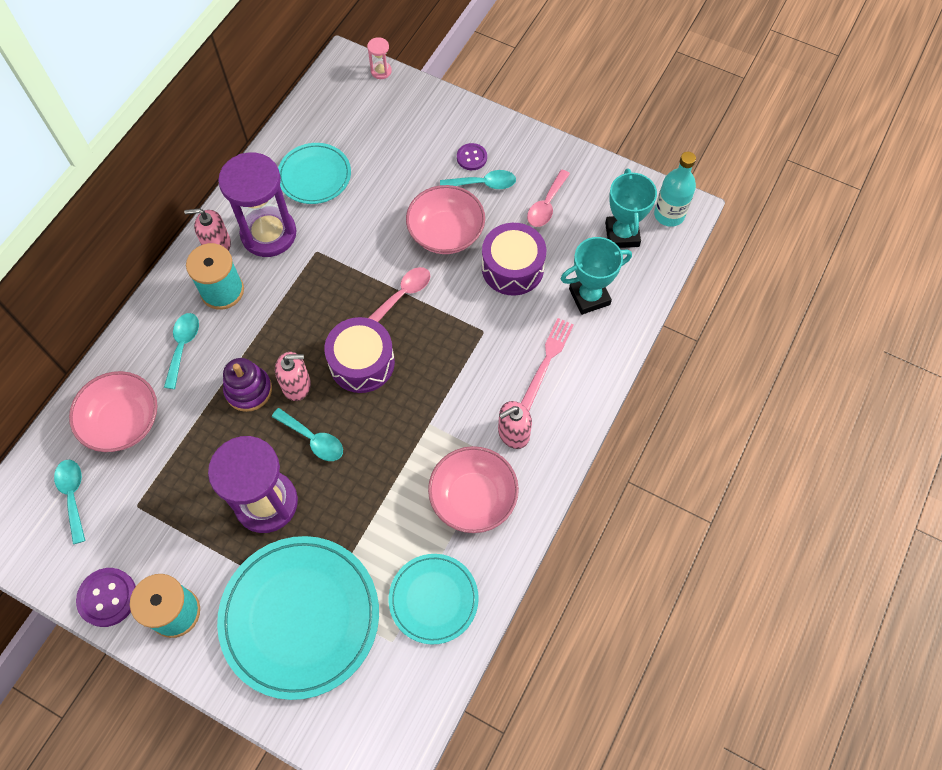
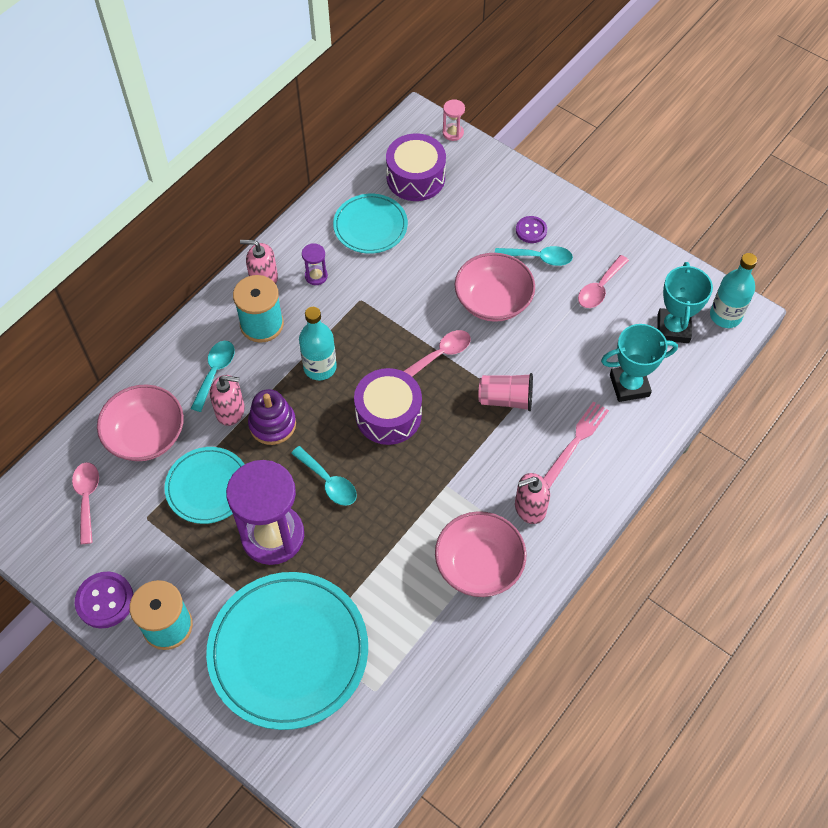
camera: 10 degrees right, 5 degrees down
turquoise spoon [54,460,85,544] -> pink spoon [72,462,99,544]
purple hourglass [218,153,296,257] -> purple hourglass [302,243,328,285], size x0.41
pink soap dispenser [275,352,311,401] -> pink soap dispenser moved to [210,375,245,426]
turquoise plate [389,554,479,644] -> turquoise plate moved to [164,447,245,524]
purple drum [482,223,546,296] -> purple drum moved to [386,133,446,201]
none -> turquoise bottle [299,307,337,380]
none -> pink cup [479,373,533,411]

